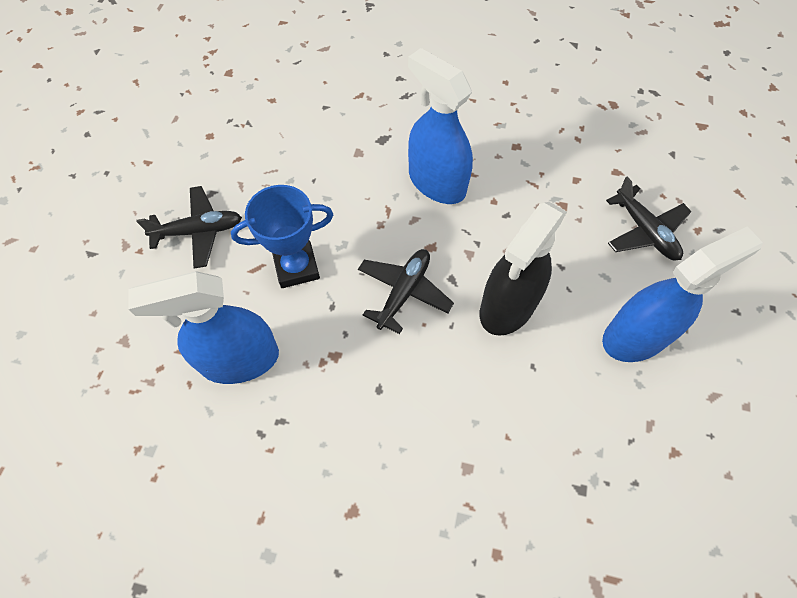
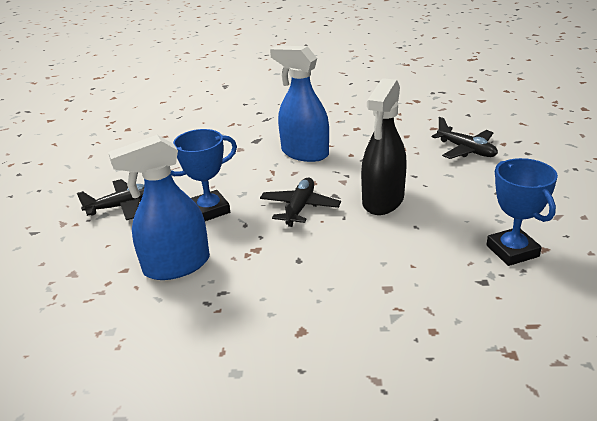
camera: 10 degrees left, 30 degrees down
blue spray bottle [602,226,763,362] -> none
none -> blue trophy [487,158,558,266]

